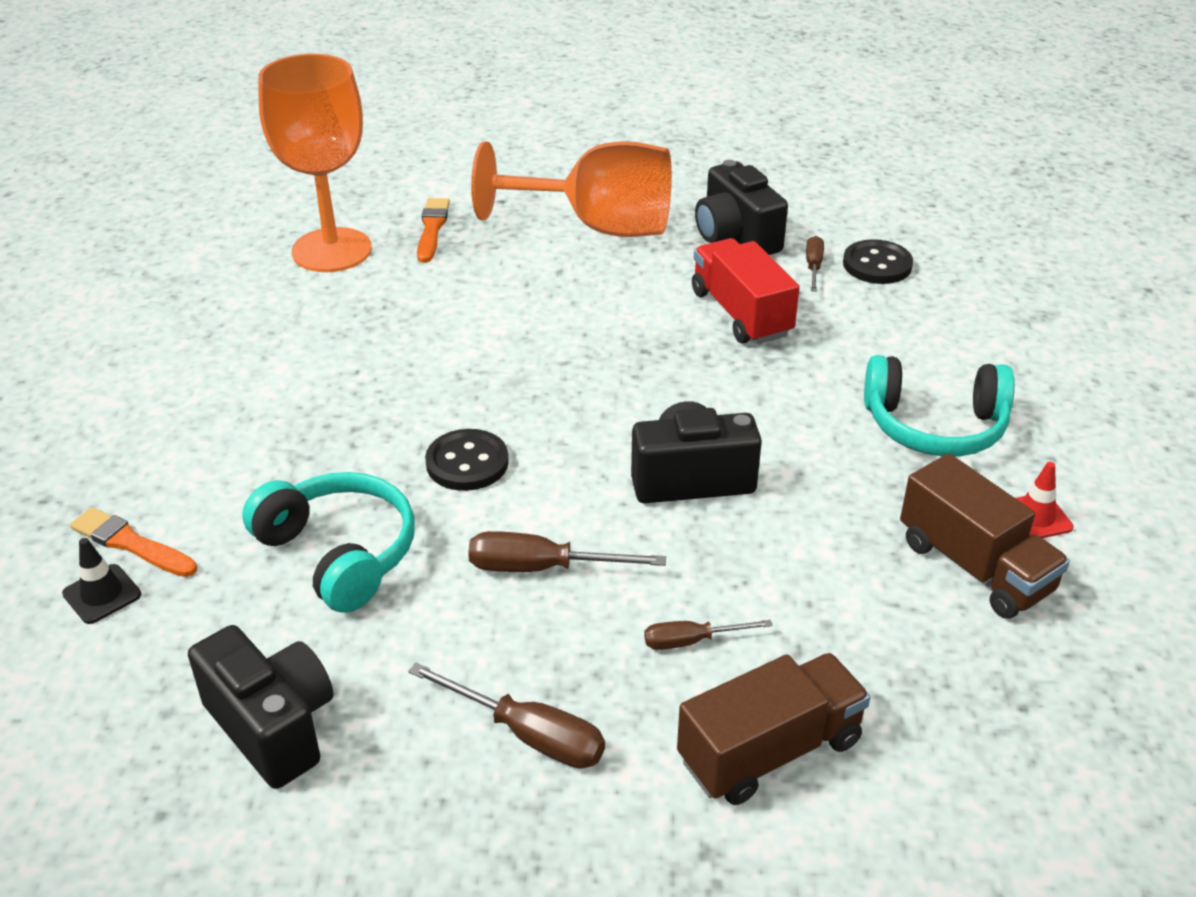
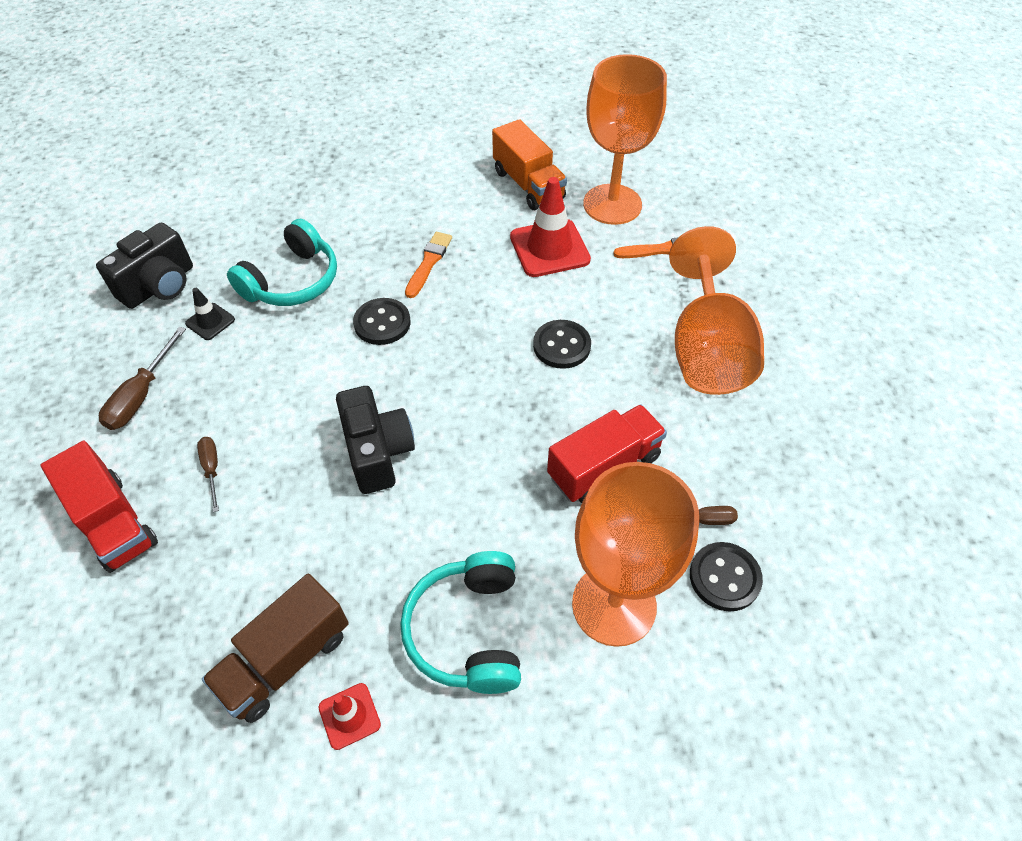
camera: 80 degrees right, 15 degrees up
black traffic cone [62,538,141,624] -> black traffic cone moved to [185,288,235,340]
orange brush [70,507,197,577] -> orange brush moved to [405,232,452,298]
brown screwdriver [468,531,666,572] -> none
brown truck [677,653,871,805] -> red truck [41,441,158,573]
black camera [695,160,788,255] -> none
none -> orange truck [492,119,567,210]
none -> red traffic cone [510,177,591,277]
none -> black button [533,320,591,369]
none -> orange goblet [572,462,699,647]

